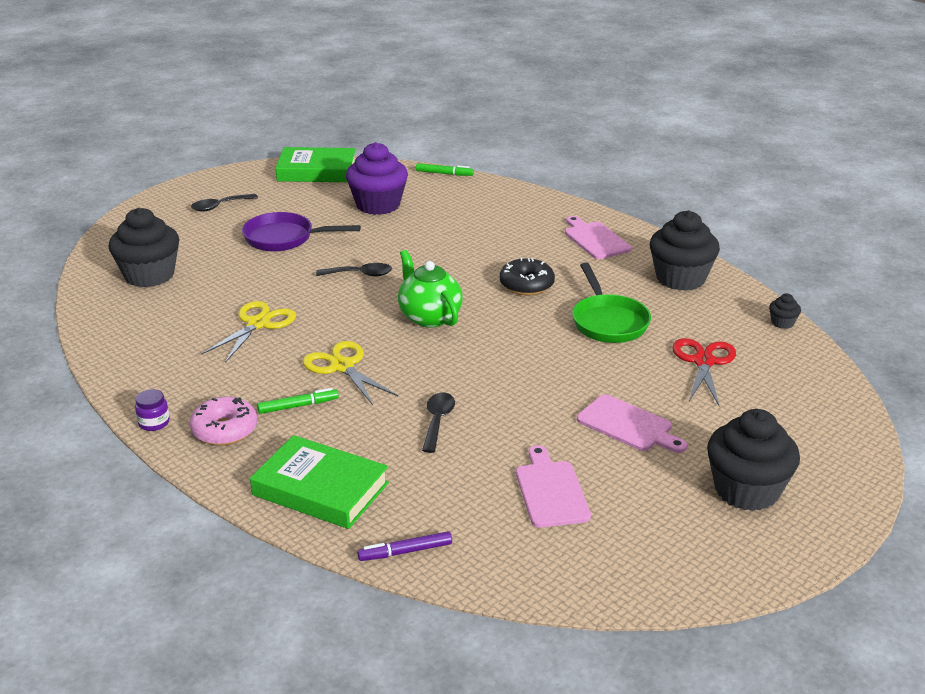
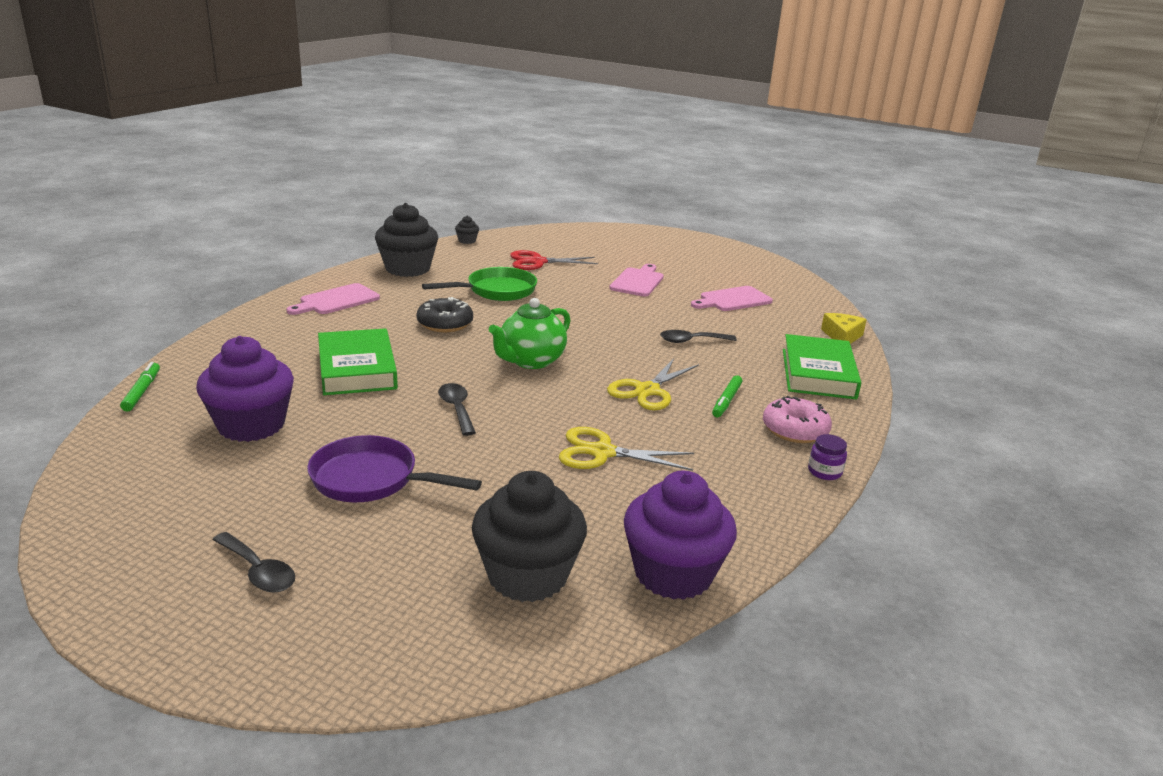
camera: 110 degrees left, 5 degrees down
purple pan [242,212,361,251] -> purple pan turned 120 degrees clockwise [307,435,482,502]
green marker [257,388,339,414] -> green marker turned 120 degrees counterclockwise [712,376,742,417]
green book [276,147,356,182] -> green book moved to [318,328,398,395]
purple marker [357,531,452,561] -> yellow cheese [821,313,867,344]
black cupcake [707,409,800,511] -> none
none -> purple cupcake [624,471,737,600]

